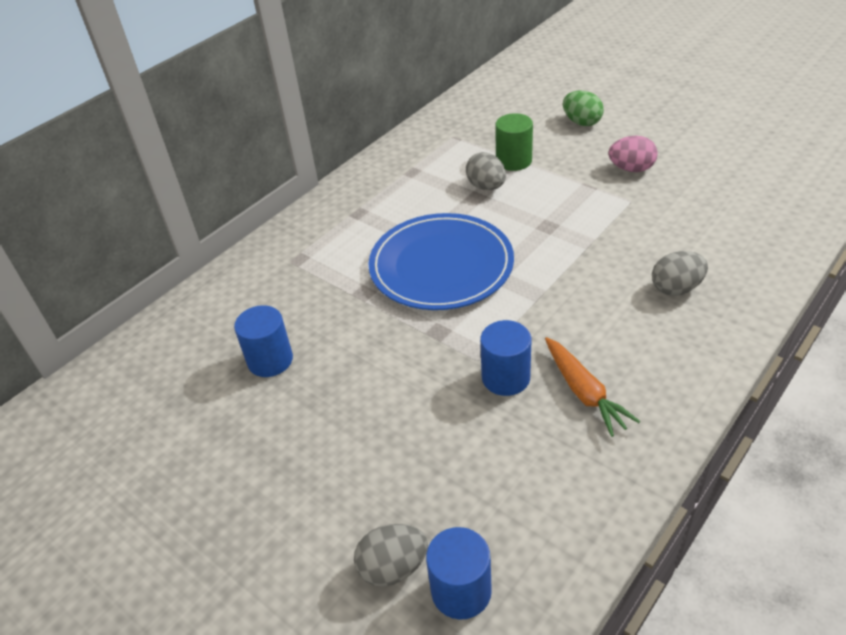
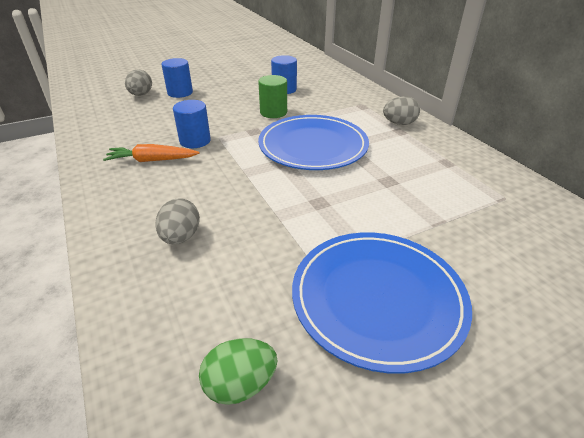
camera: 110 degrees right, 5 degrees down
blue cylinder [426,527,492,620] -> blue cylinder moved to [161,58,193,98]
grey egg [466,152,506,190] -> grey egg moved to [383,96,420,125]
green cylinder [495,113,533,171] -> green cylinder moved to [258,75,287,118]
green egg [563,91,604,126] -> green egg moved to [199,338,277,405]
pink egg [609,136,658,172] -> blue plate [292,232,472,374]

